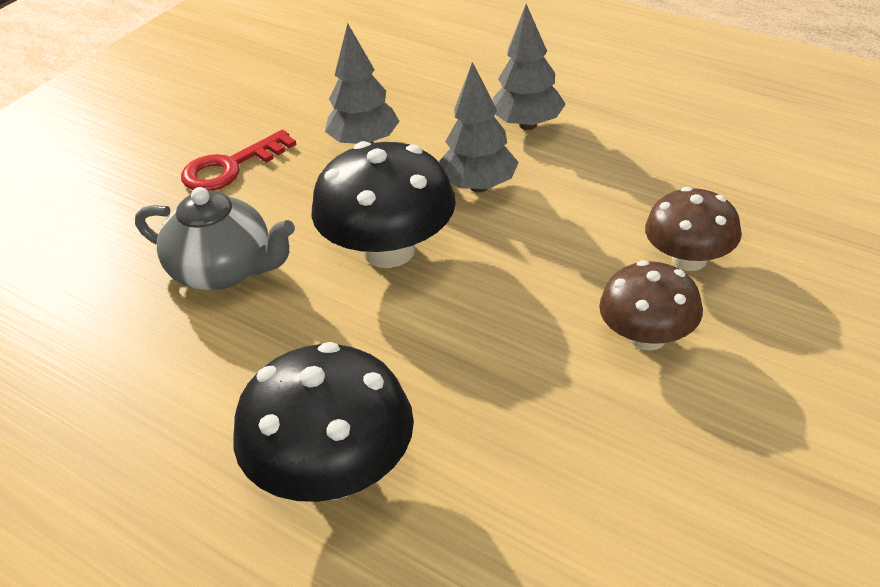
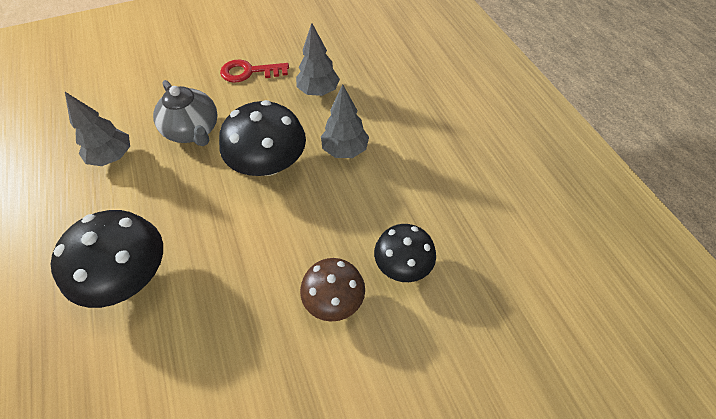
camera: 30 degrees right, 15 degrees up
grey tree [493,4,566,130] -> grey tree moved to [65,92,130,166]
brown mushroom [645,187,742,271] -> black mushroom [374,224,436,282]

